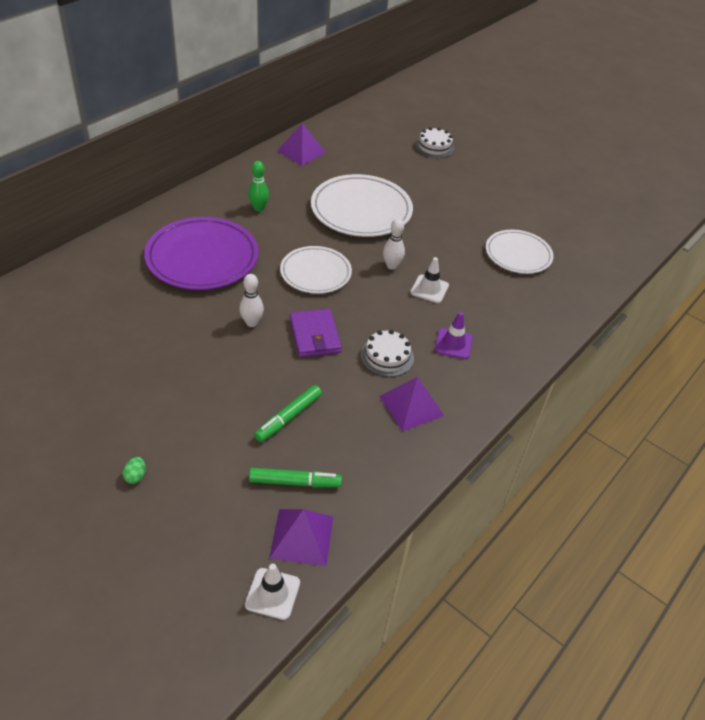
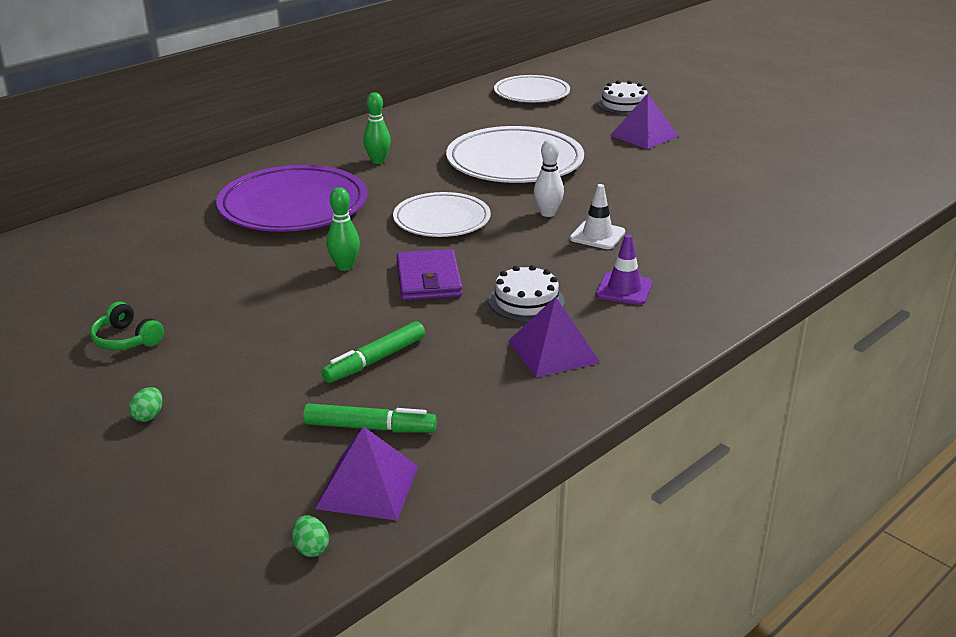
camera: 10 degrees right, 15 degrees down
white bowling pin [239,274,264,327] -> green bowling pin [327,187,360,271]
white traffic cone [245,564,300,620] -> green egg [292,515,329,557]
purple pyramid [277,123,326,166] -> purple pyramid moved to [610,93,678,149]
white plate [486,230,554,274] -> white plate moved to [494,75,570,102]
none -> green headphones [90,302,164,350]

